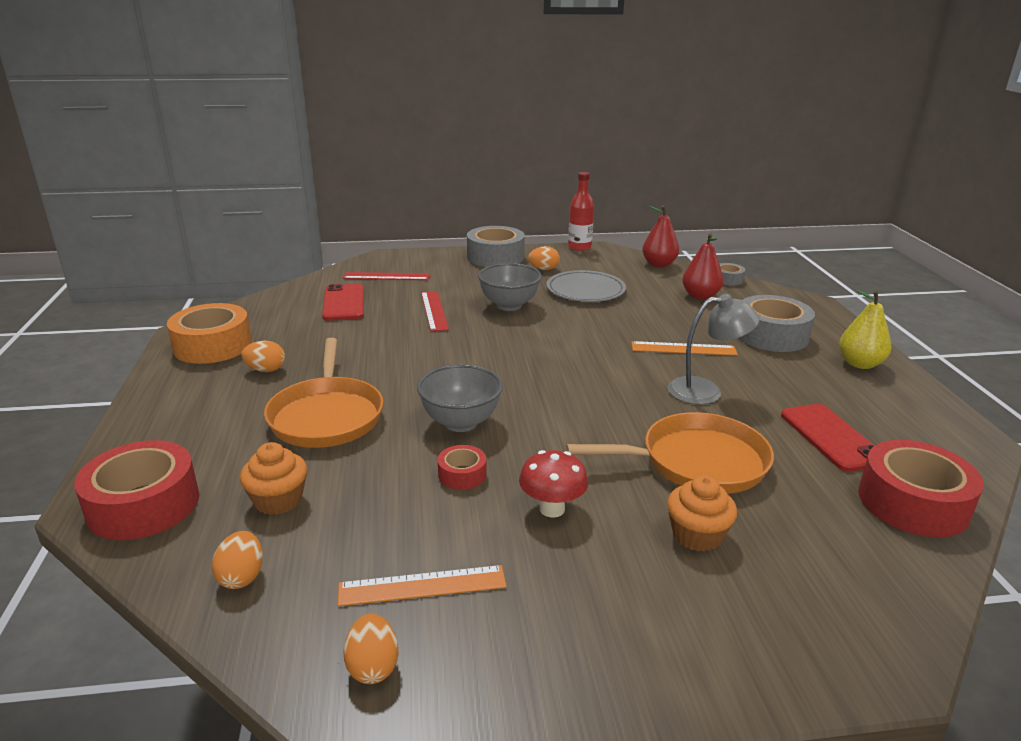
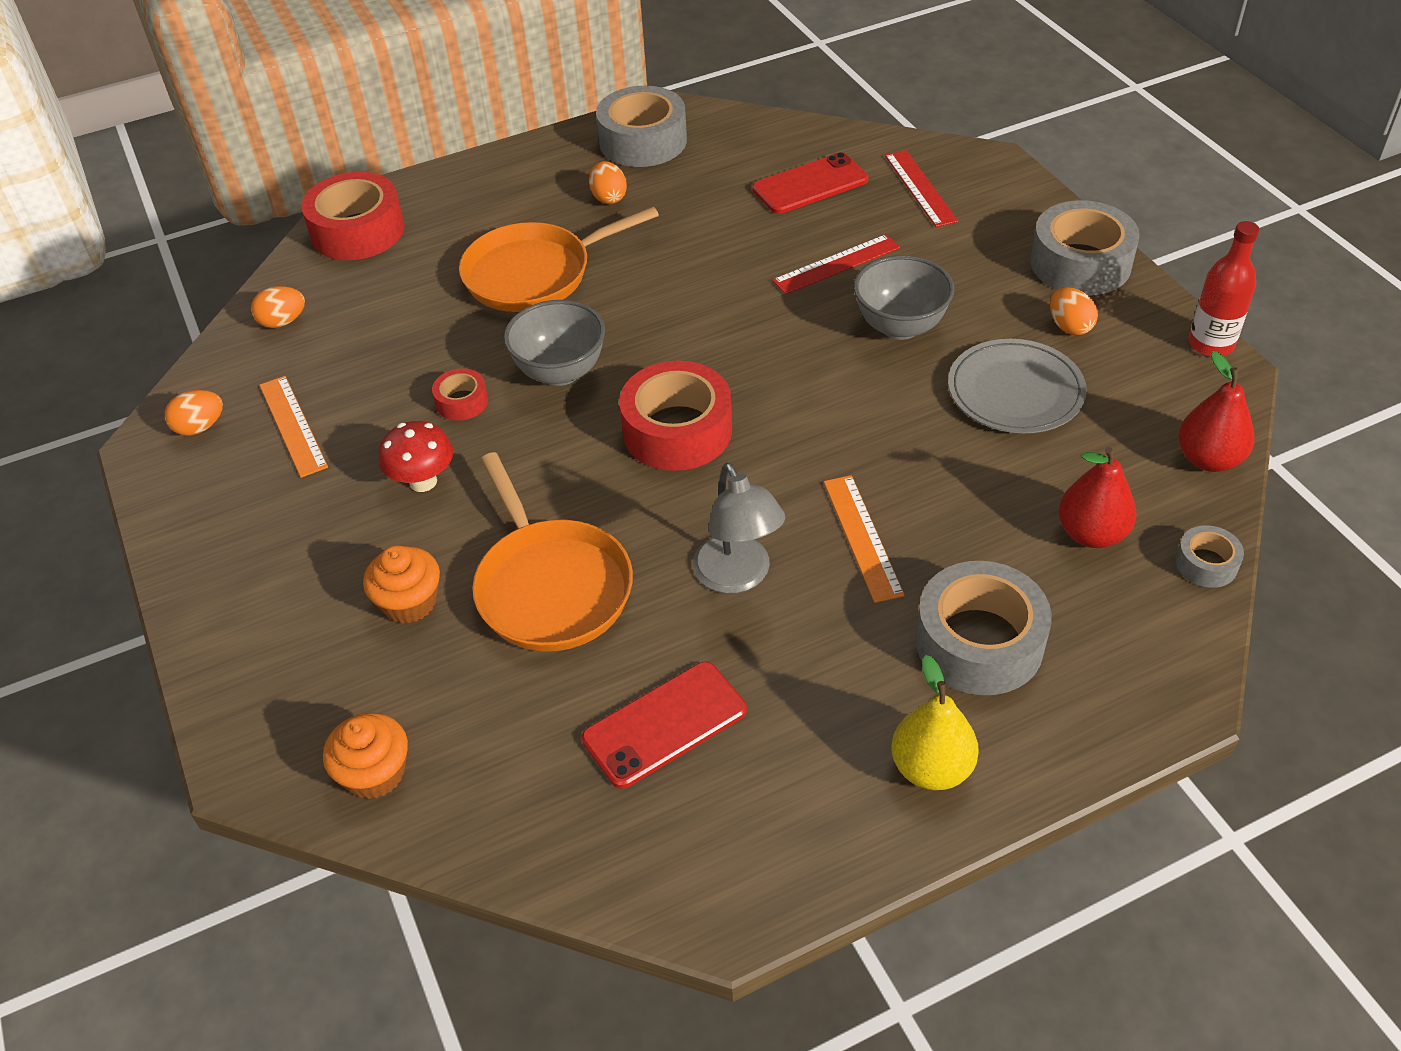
camera: 75 degrees right, 20 degrees up
orange tape [167,303,252,364] -> grey tape [596,86,687,167]
orange cupcake [240,442,307,515] -> orange cupcake moved to [323,713,408,799]
red tape [858,440,984,537] -> red tape moved to [619,361,732,471]

